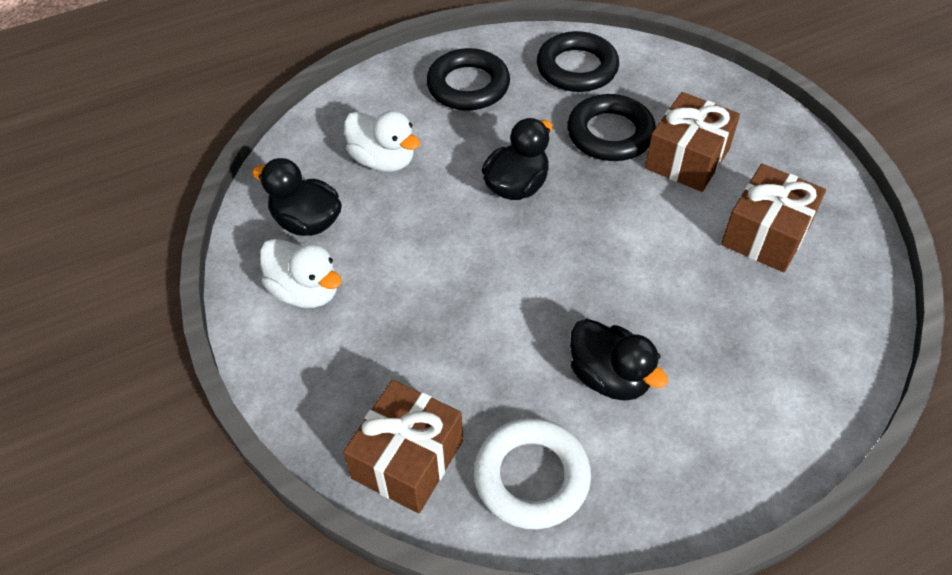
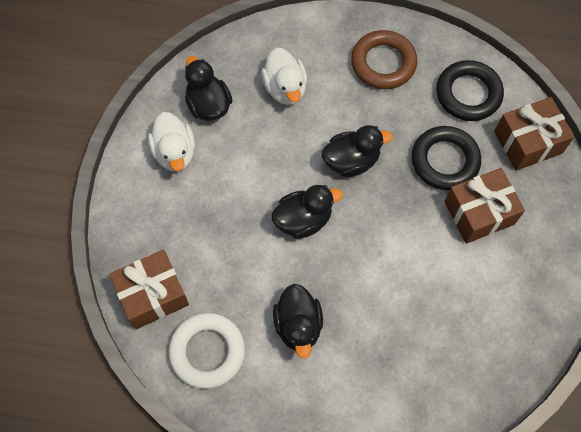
camera: 35 degrees right, 15 degrees up
black ring [426,48,510,111] -> brown ring [351,30,417,89]
brown gift [721,164,826,272] -> brown gift moved to [494,97,575,171]
none -> black duck [271,185,343,239]

